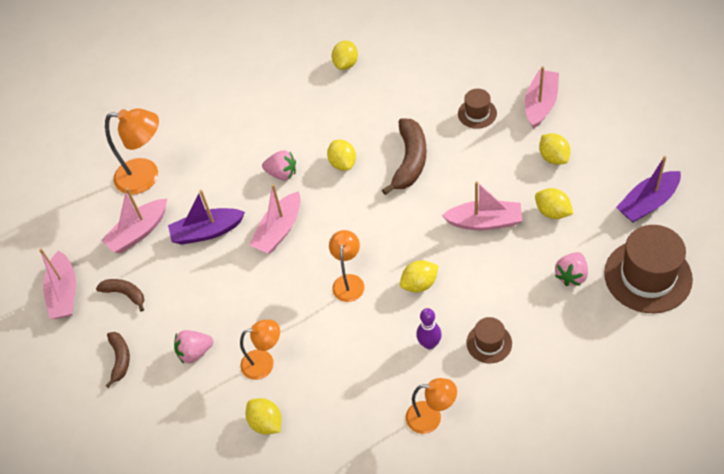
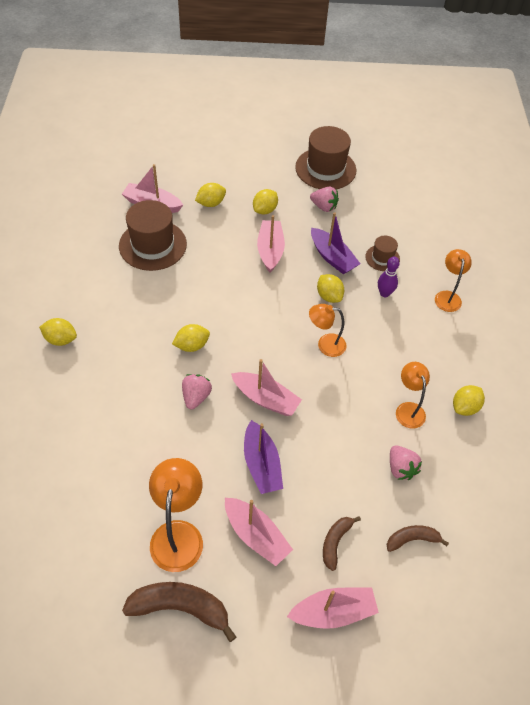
camera: 100 degrees left, 0 degrees up
brown banana [382,118,426,195] -> brown banana moved to [122,582,236,642]
brown hat [458,89,497,129] -> brown hat [119,200,187,271], size x1.94
purple boat [616,156,681,222] -> purple boat moved to [311,212,360,275]

